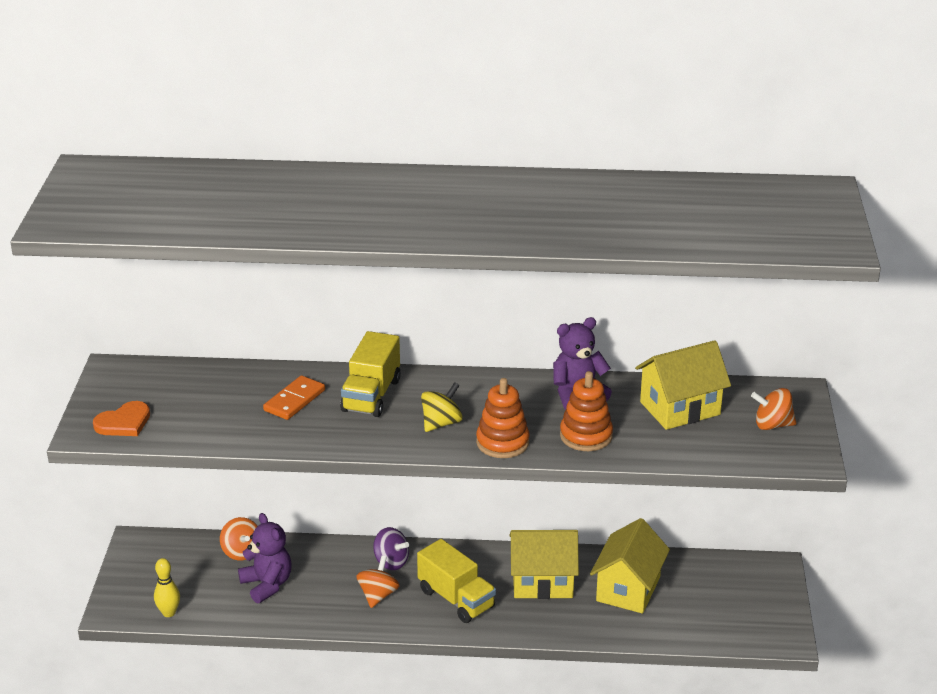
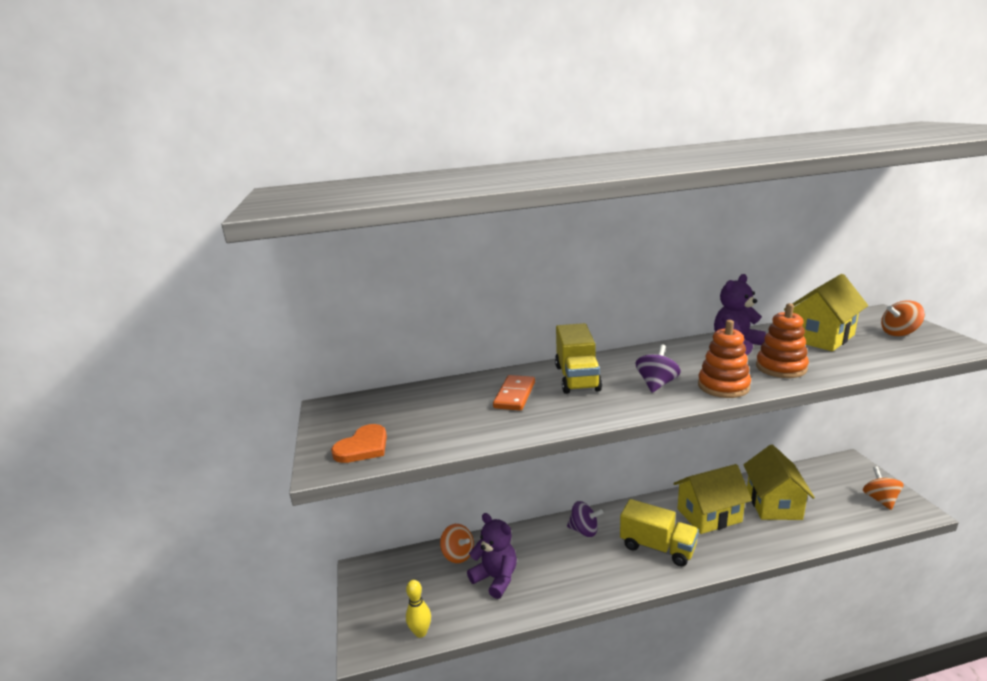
camera: 15 degrees left, 10 degrees down
orange spinning top [356,556,399,608] -> orange spinning top moved to [863,467,903,510]
yellow spinning top [421,382,463,432] -> purple spinning top [636,344,681,393]

